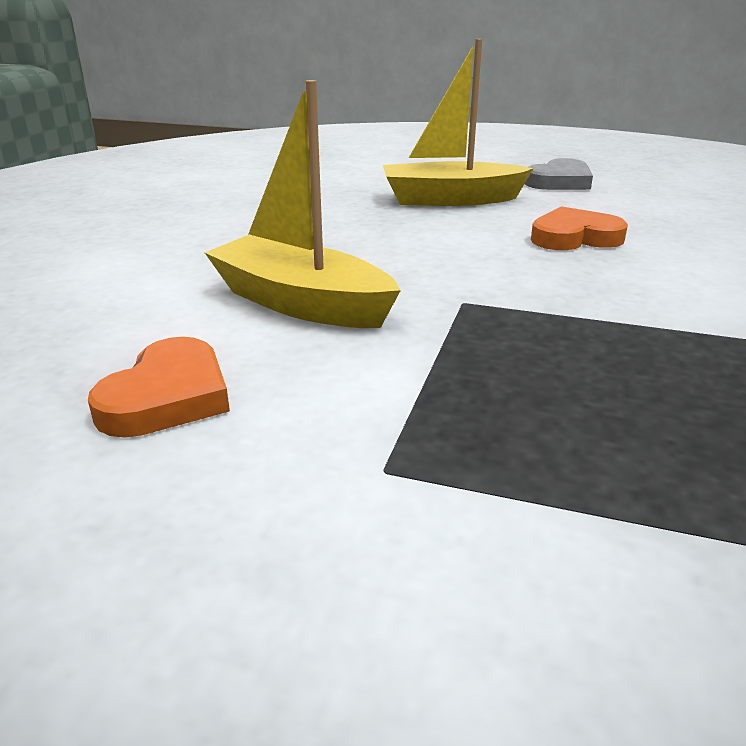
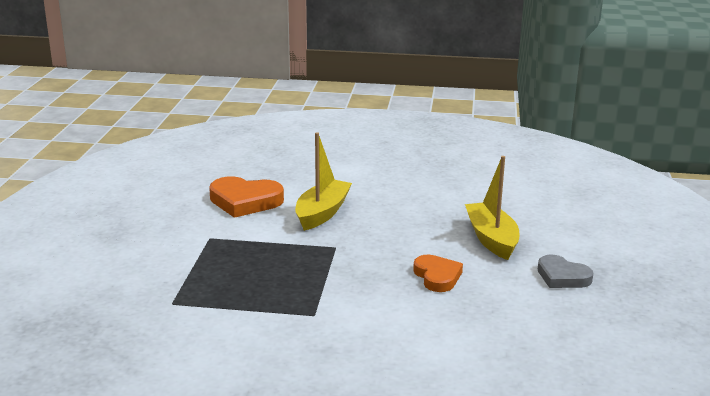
camera: 80 degrees right, 5 degrees down
orange heart [88,337,230,437] -> orange heart [209,176,284,218], size x1.53

